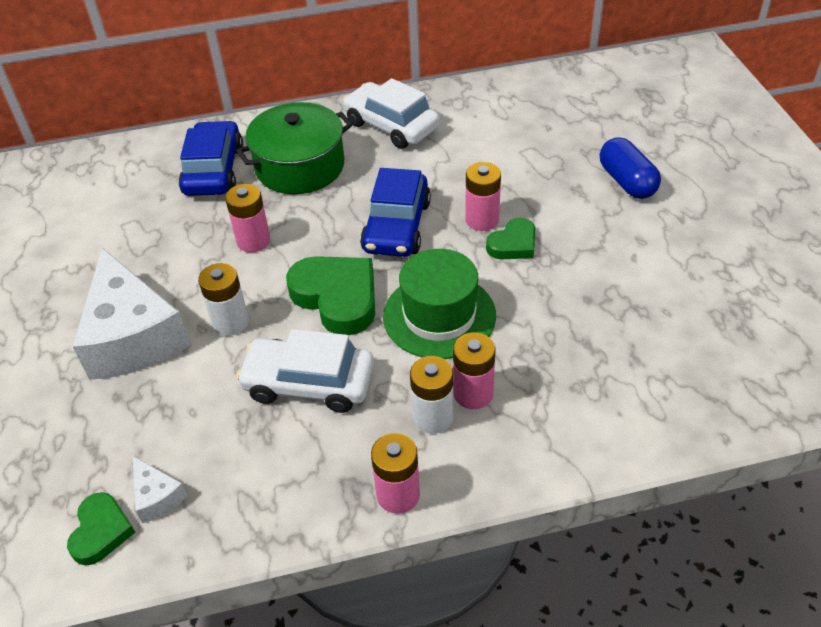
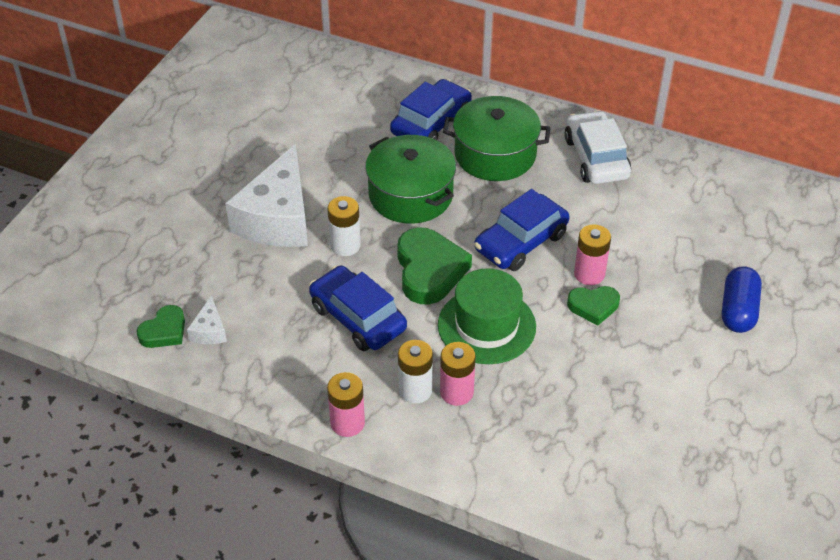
camera: 35 degrees right, 0 degrees up
pink battery [225,184,270,253] -> green pot [365,135,456,224]
white car [236,329,374,413] -> blue car [309,265,407,351]

